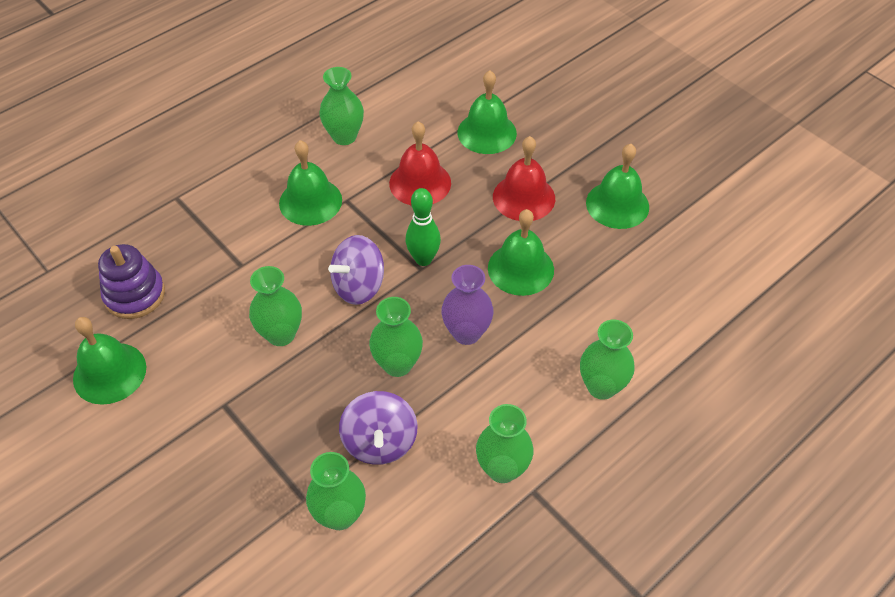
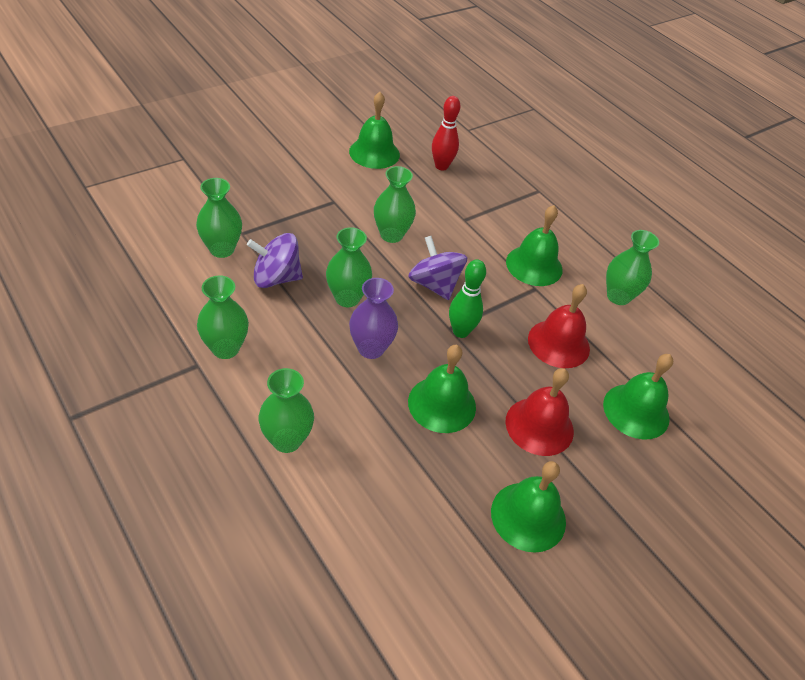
camera: 90 degrees right, 5 degrees down
purple stacking toy [98,244,165,319] -> red bowling pin [432,96,460,170]

